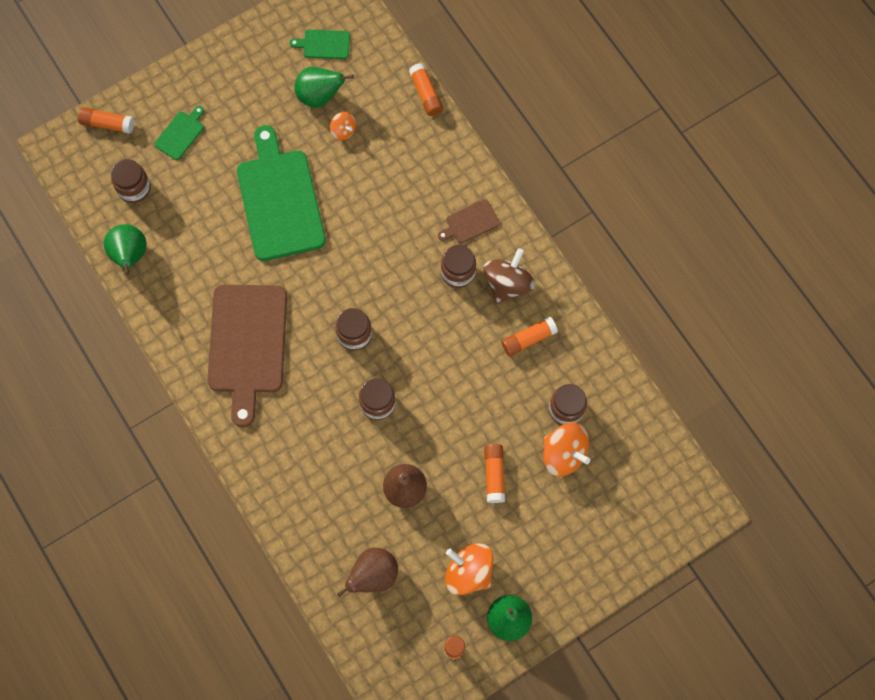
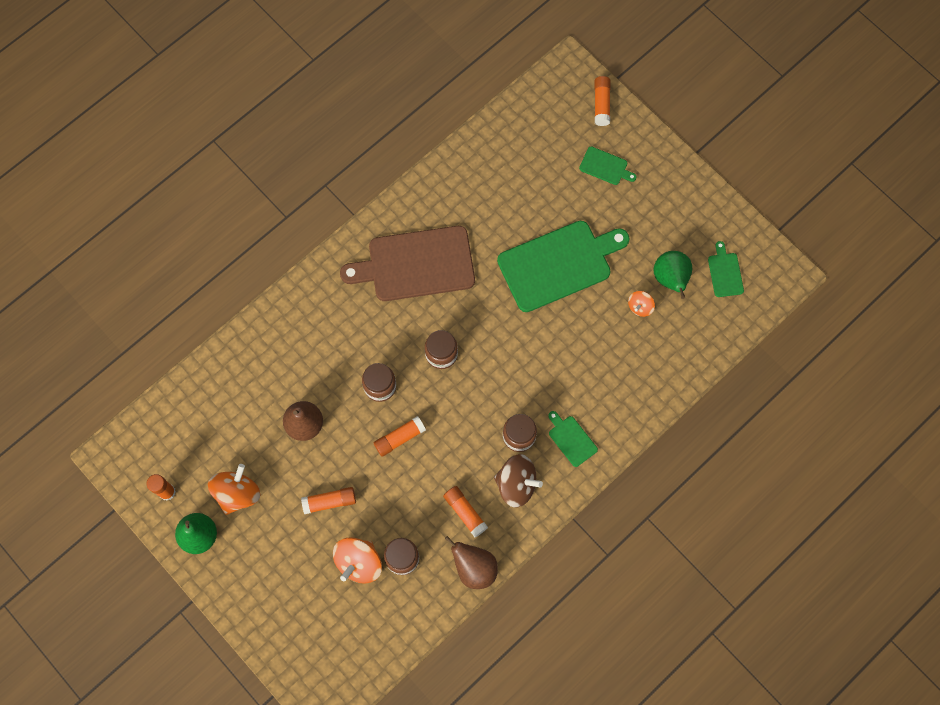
camera: 80 degrees right, 0 degrees up
green pear [104,224,146,275] -> none
brown jar [111,159,151,203] -> none
brown pear [337,548,398,597] -> brown pear moved to [445,536,498,589]
orange glue stick [409,63,443,116] -> orange glue stick moved to [374,416,426,457]
brown cutting board [438,199,500,244] -> green cutting board [548,411,598,467]

